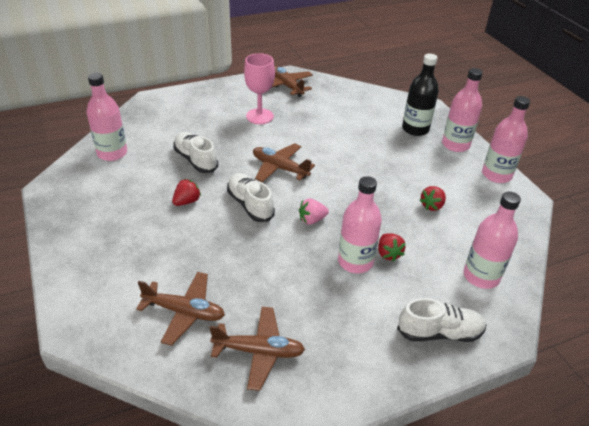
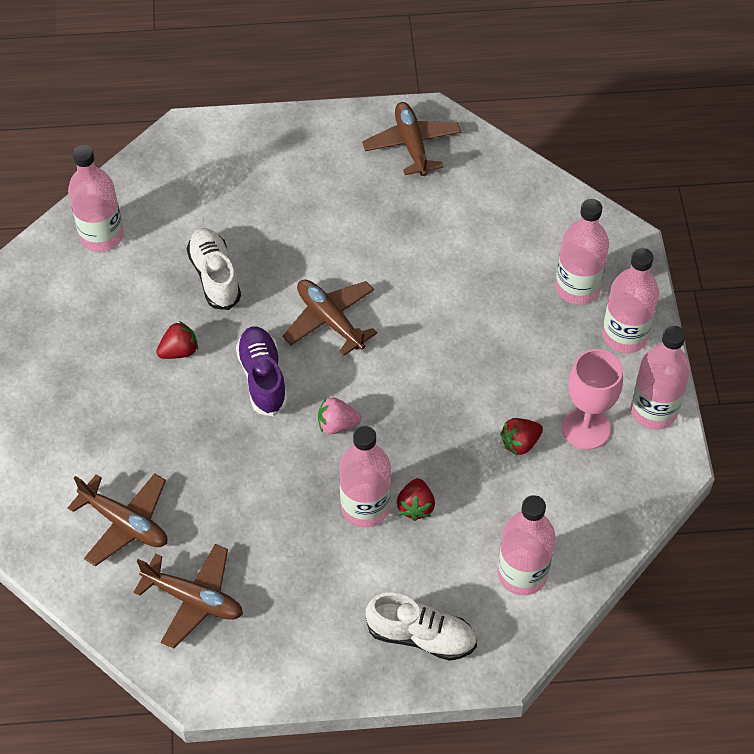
camera: 20 degrees right, 15 degrees up
white shoe [227,173,275,222] -> purple shoe [236,327,288,417]
pink goblet [244,53,275,124] -> pink goblet moved to [562,349,623,450]
black bottle [402,54,439,136] -> pink bottle [555,199,609,305]

